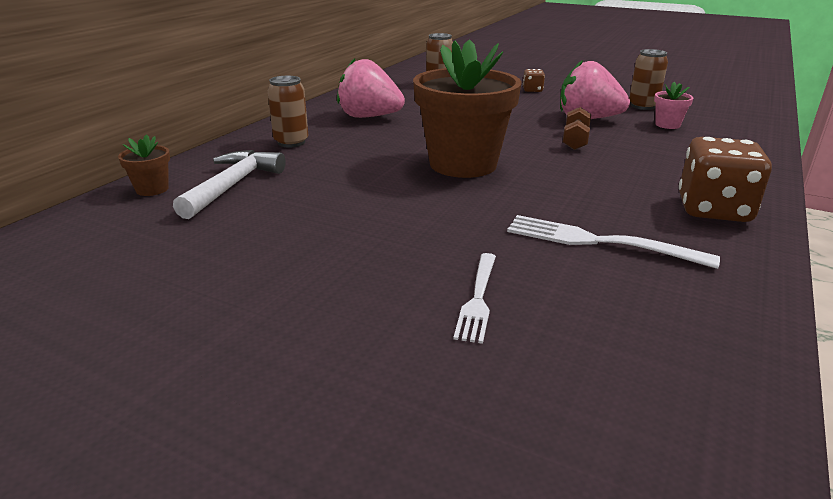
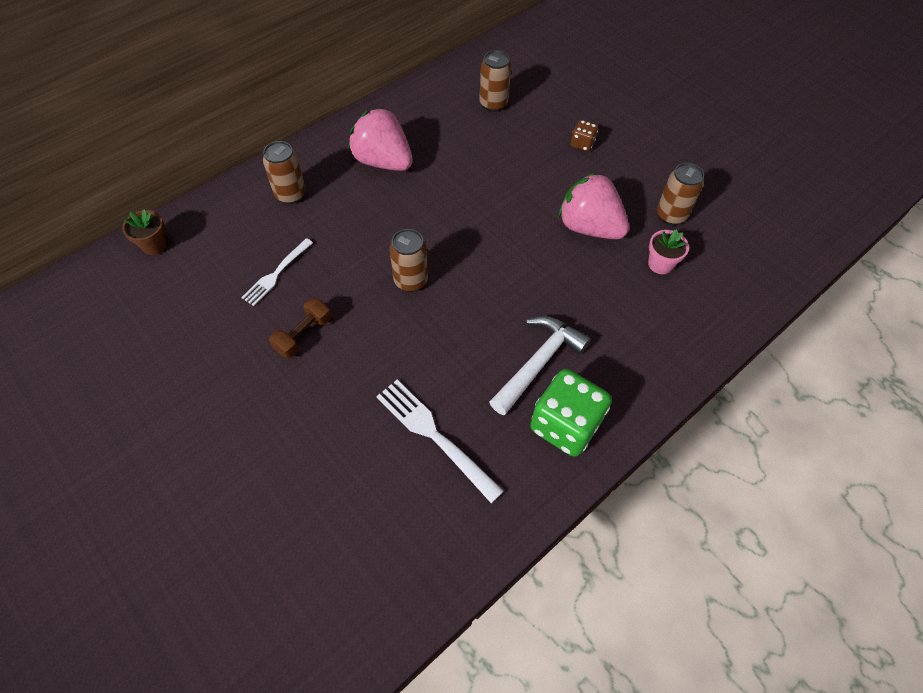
camera: 20 degrees right, 30 degrees up
white hammer [173,150,286,219] -> white hammer moved to [489,316,591,415]
brown flower pot [413,39,522,178] -> brown can [390,229,428,292]
white fork [453,253,496,344] -> white fork moved to [241,238,313,306]
brown dumbbell [563,107,591,150] -> brown dumbbell moved to [269,298,331,358]
brown dice [679,137,772,222] -> green dice [530,369,612,457]

